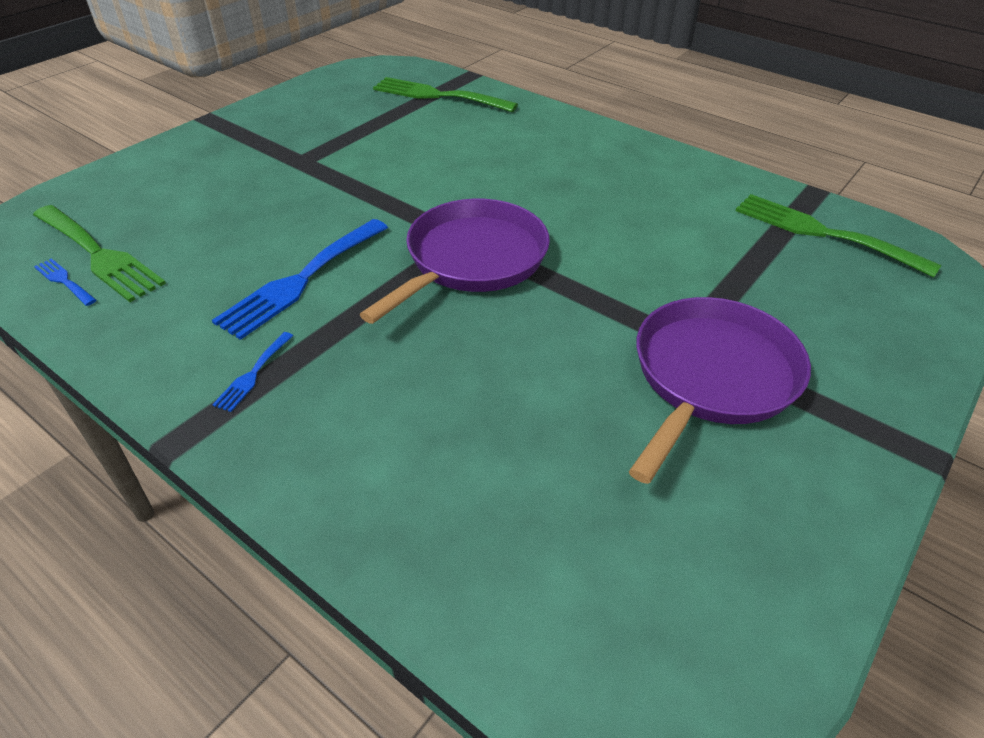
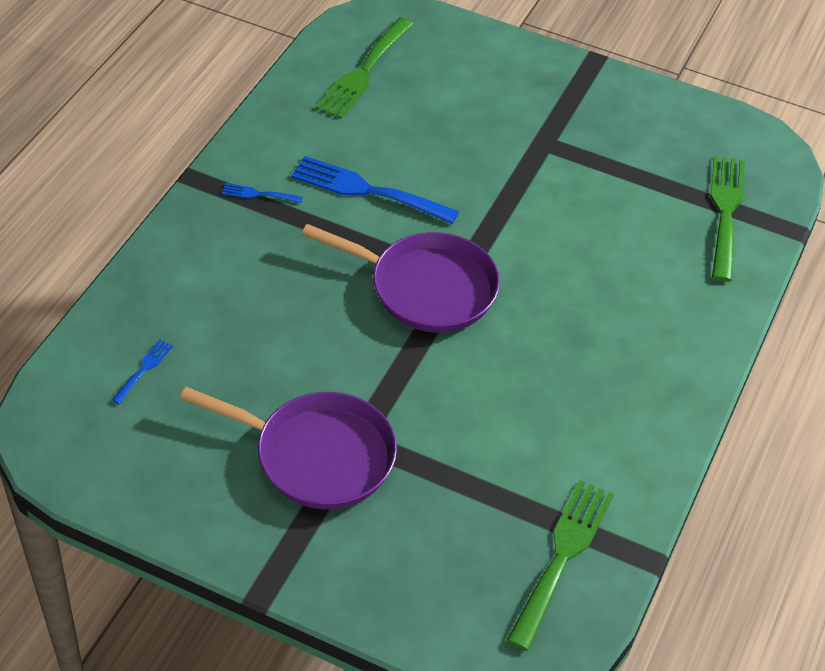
camera: 75 degrees right, 5 degrees up
blue fork [34,258,96,306] -> blue fork moved to [112,339,173,404]

